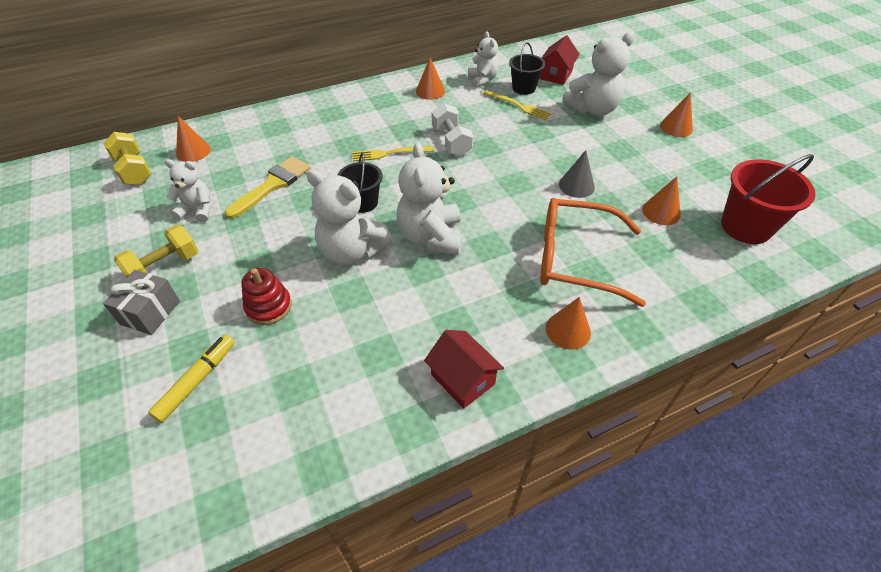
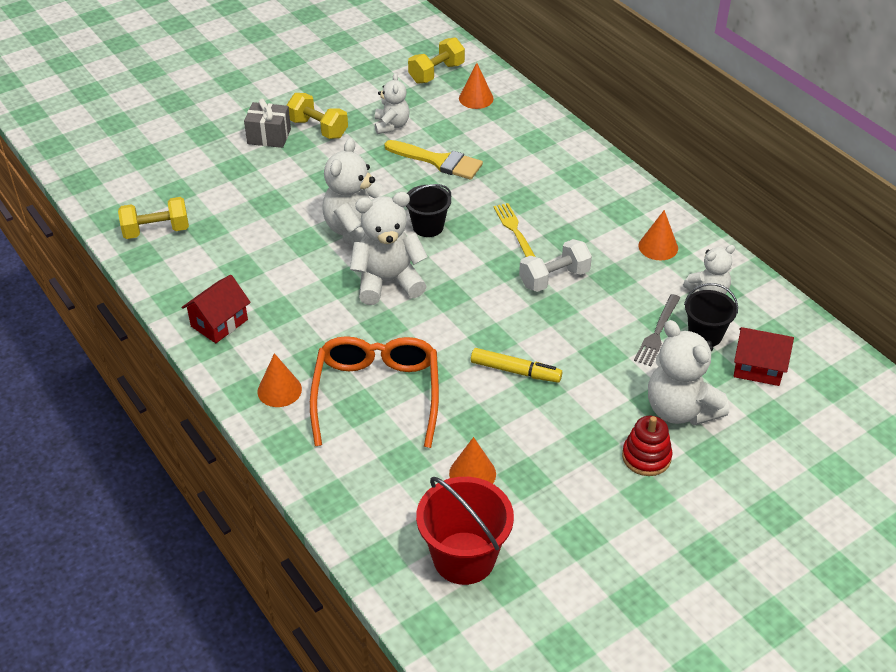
camera: 80 degrees right, 5 degrees down
yellow marker [148,335,235,423] -> yellow marker moved to [471,348,562,383]
red stacking toy [241,268,292,325] -> red stacking toy moved to [622,416,672,476]
yellow fork [483,90,552,120] -> grey fork [634,294,680,366]
grey cone [559,150,595,198] -> none
orange cone [660,92,693,137] -> none
none -> yellow dumbbell [118,197,189,239]

